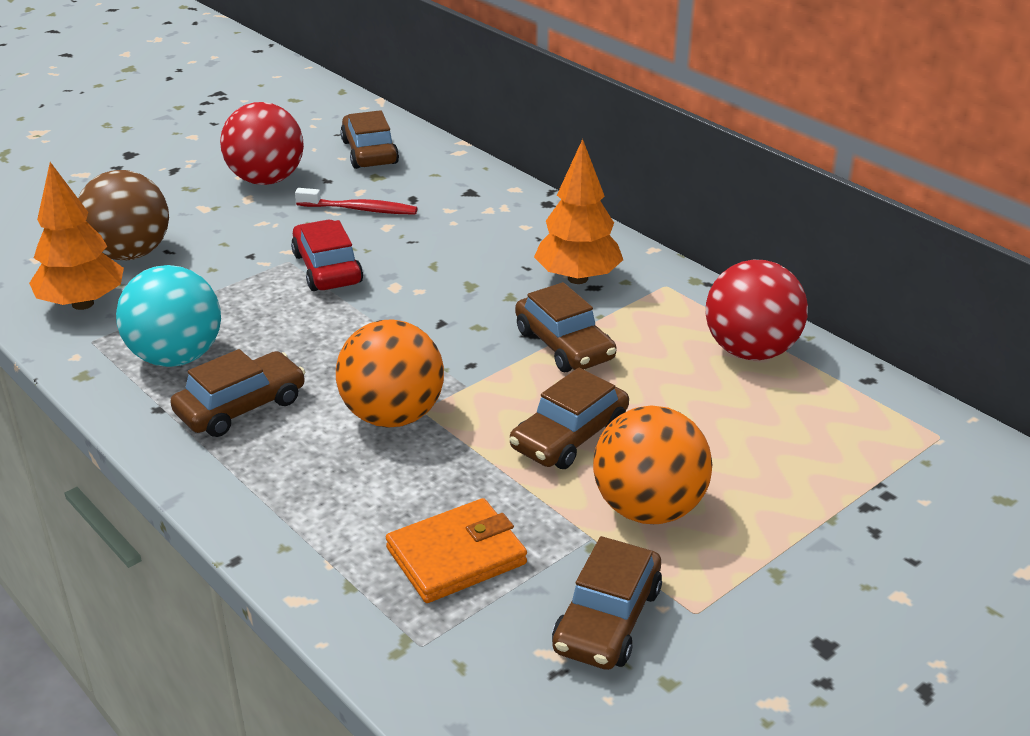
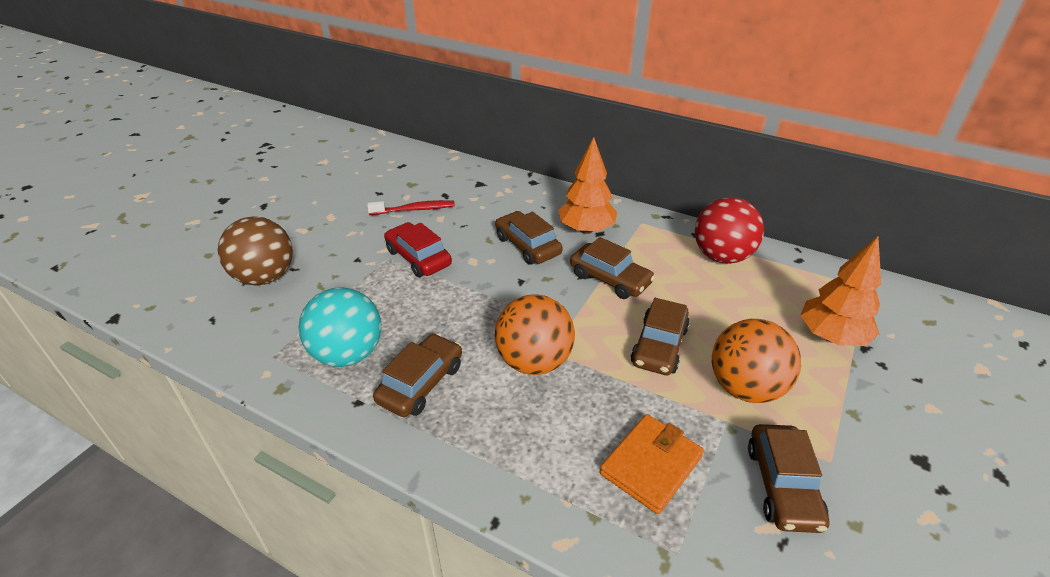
camera: 20 degrees left, 5 degrees up
orange tree [29,162,124,310] -> orange tree moved to [800,236,881,346]
red ball [220,102,304,185] -> none
brown car [340,110,399,169] -> brown car moved to [495,211,563,265]

